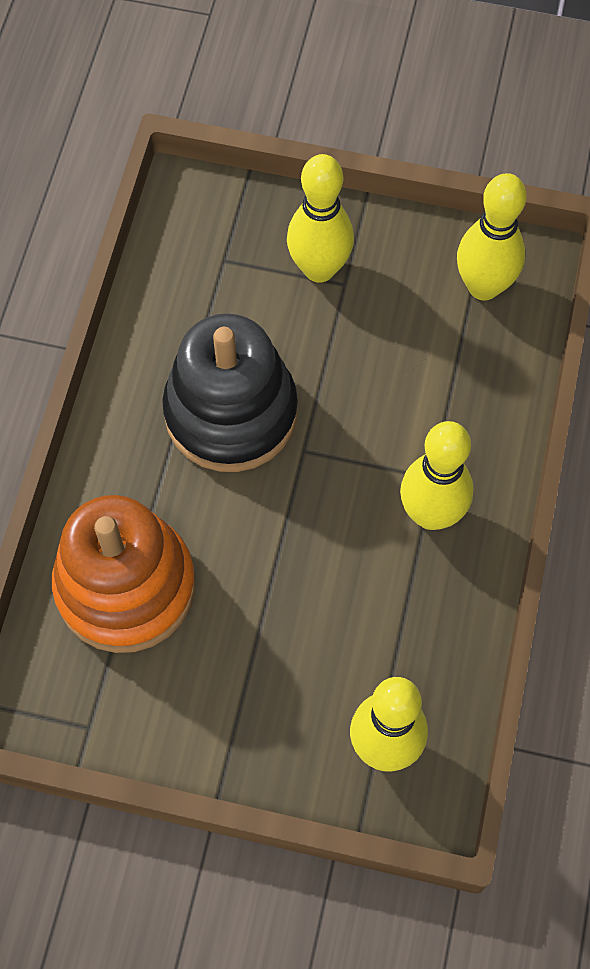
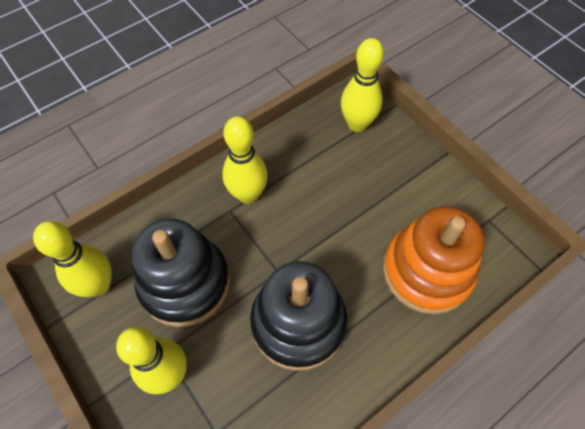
camera: 140 degrees left, 5 degrees down
none -> black stacking toy [132,218,230,327]

